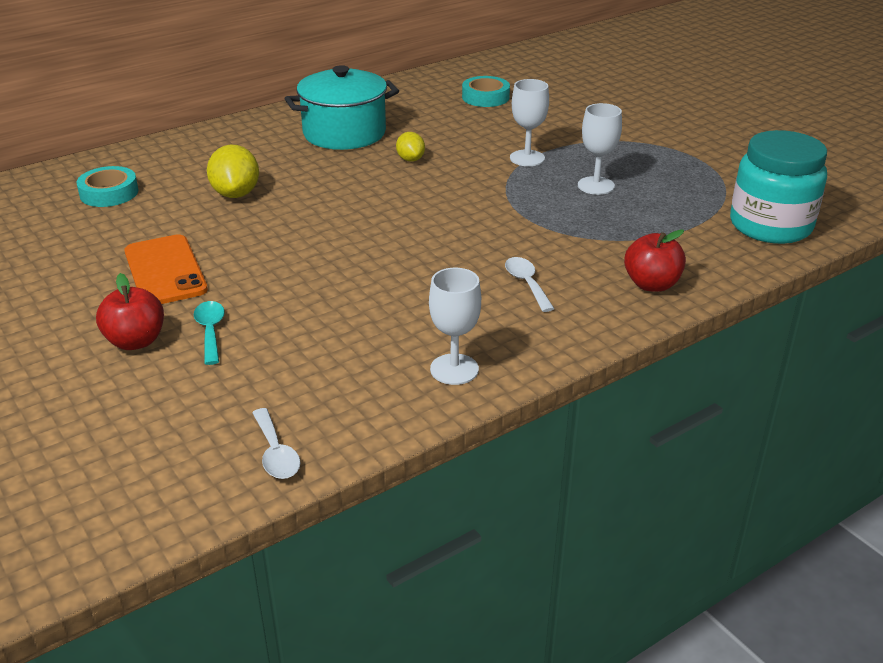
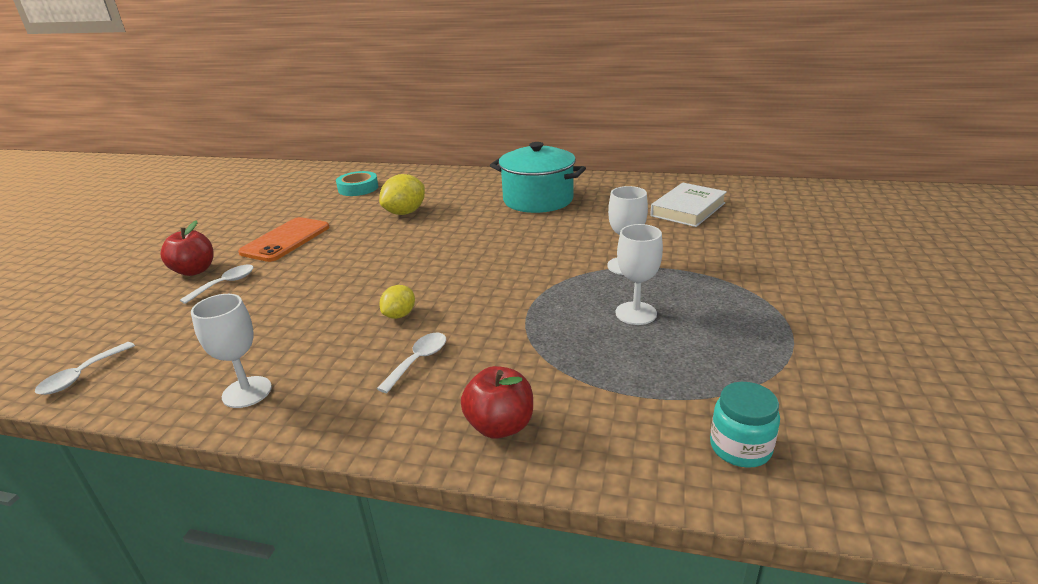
camera: 50 degrees right, 5 degrees down
turquoise spoon [194,301,225,365] -> white spoon [180,265,253,304]
yellow lemon [396,132,425,162] -> yellow lemon moved to [379,285,415,319]
turquoise tape [462,76,510,107] -> white book [650,183,727,227]
turquoise jar [730,130,827,244] -> turquoise jar [710,382,780,468], size x0.52

